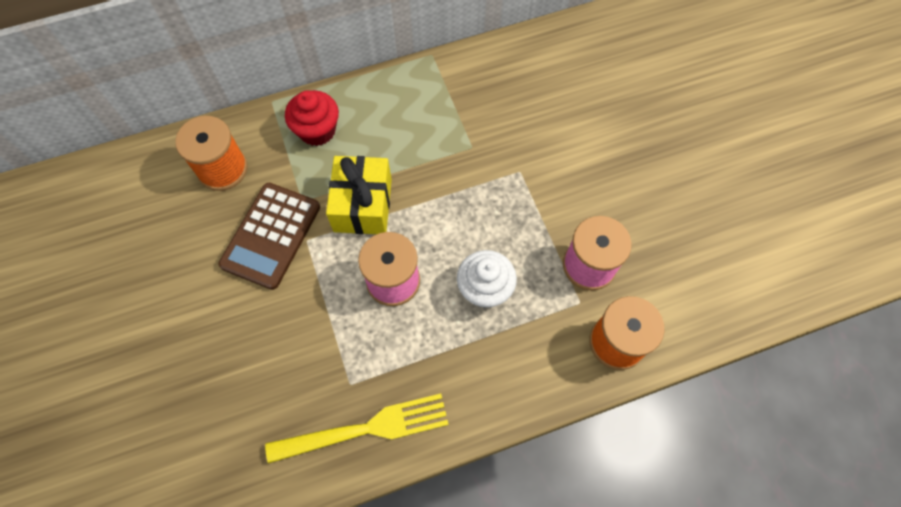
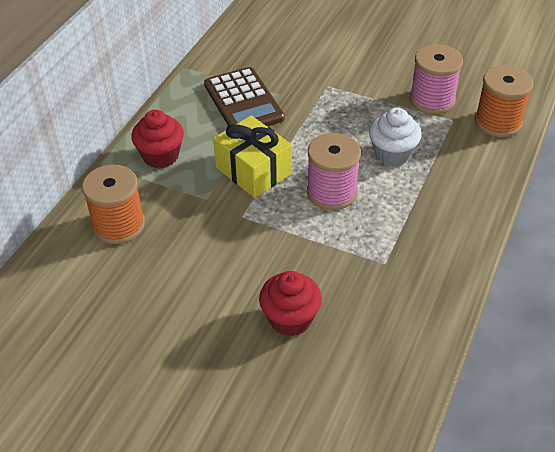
camera: 45 degrees left, 20 degrees down
brown calculator [219,183,320,290] -> brown calculator moved to [204,67,284,126]
yellow fork [265,394,449,464] -> none
none -> red cupcake [259,271,322,336]

